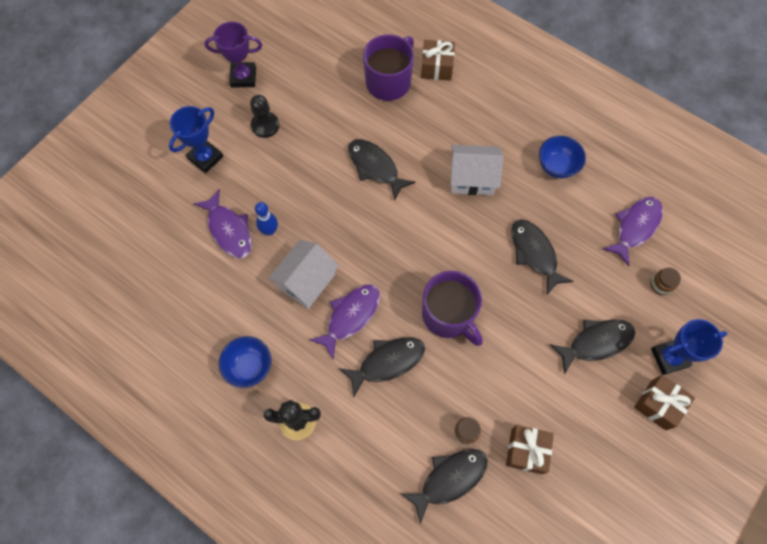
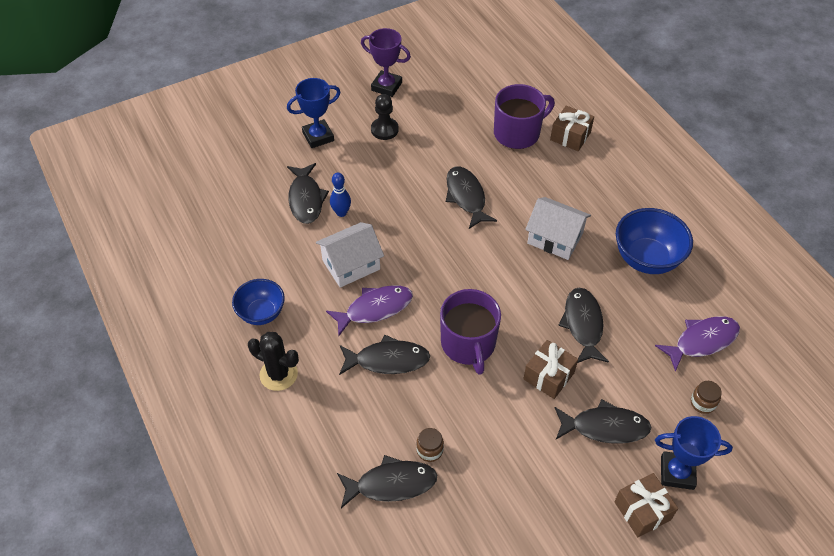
camera: 25 degrees right, 15 degrees down
purple fish [194,189,252,259] -> black fish [287,163,329,224]
brown gift [506,425,554,474] -> brown gift moved to [523,340,578,399]
blue bowl [539,135,586,178] -> blue bowl [616,208,693,274], size x1.52

